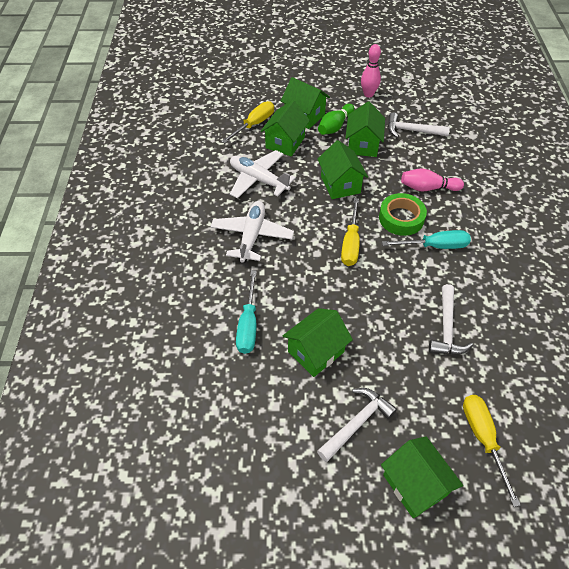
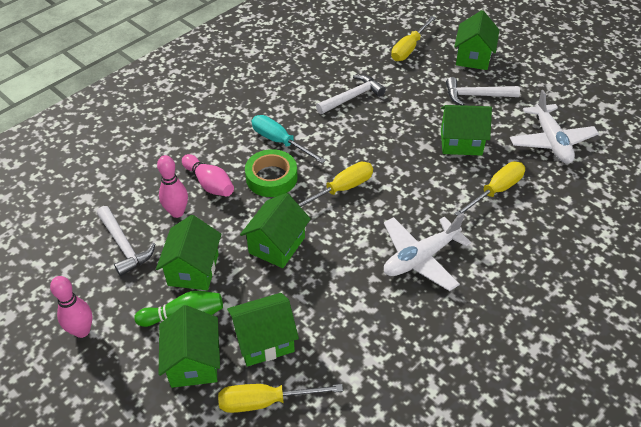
camera: 135 degrees left, 5 degrees down
white plane [230,150,296,199] -> white plane moved to [510,90,599,164]
turquoise screwdriver [236,270,257,354] -> yellow screwdriver [454,162,525,216]
green house [345,101,385,157] -> green house turned 45 degrees counterclockwise [156,215,221,290]
none -> pink bowling pin [157,155,188,218]

